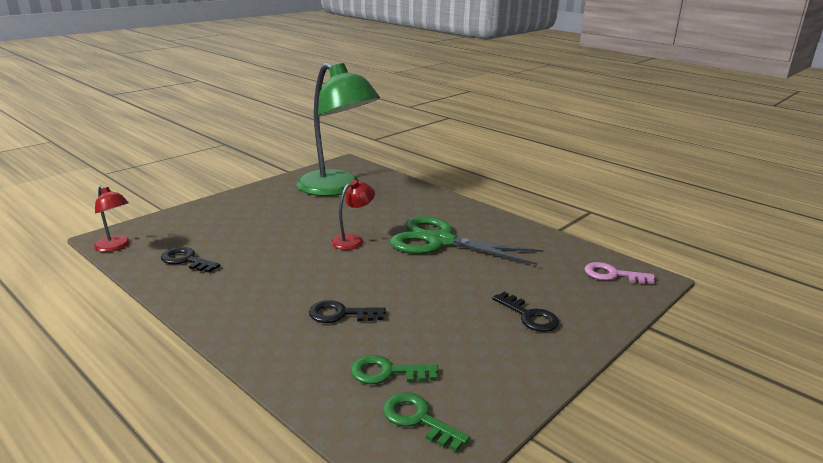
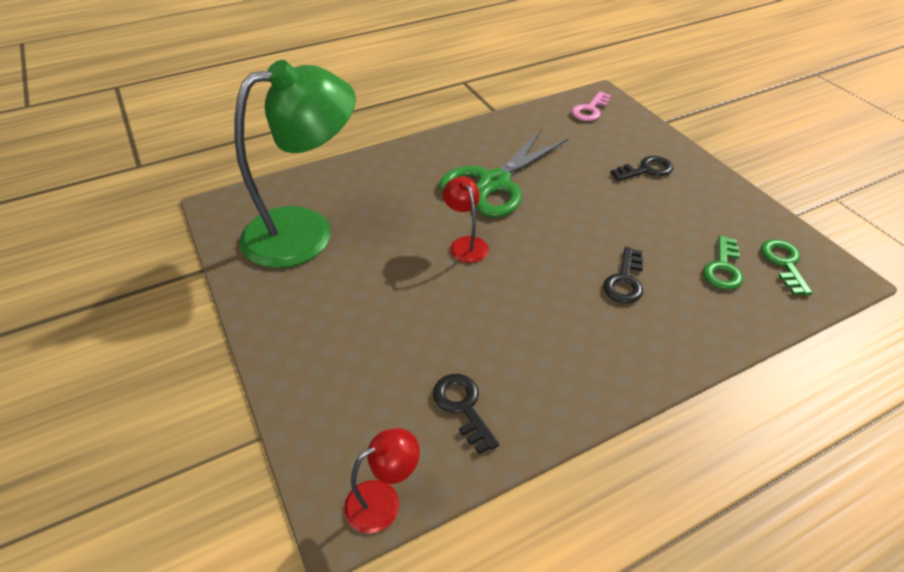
camera: 70 degrees left, 20 degrees up
black key [161,247,220,273] -> black key turned 105 degrees clockwise [433,374,499,454]
green key [383,392,470,452] -> green key turned 120 degrees clockwise [761,239,813,295]

